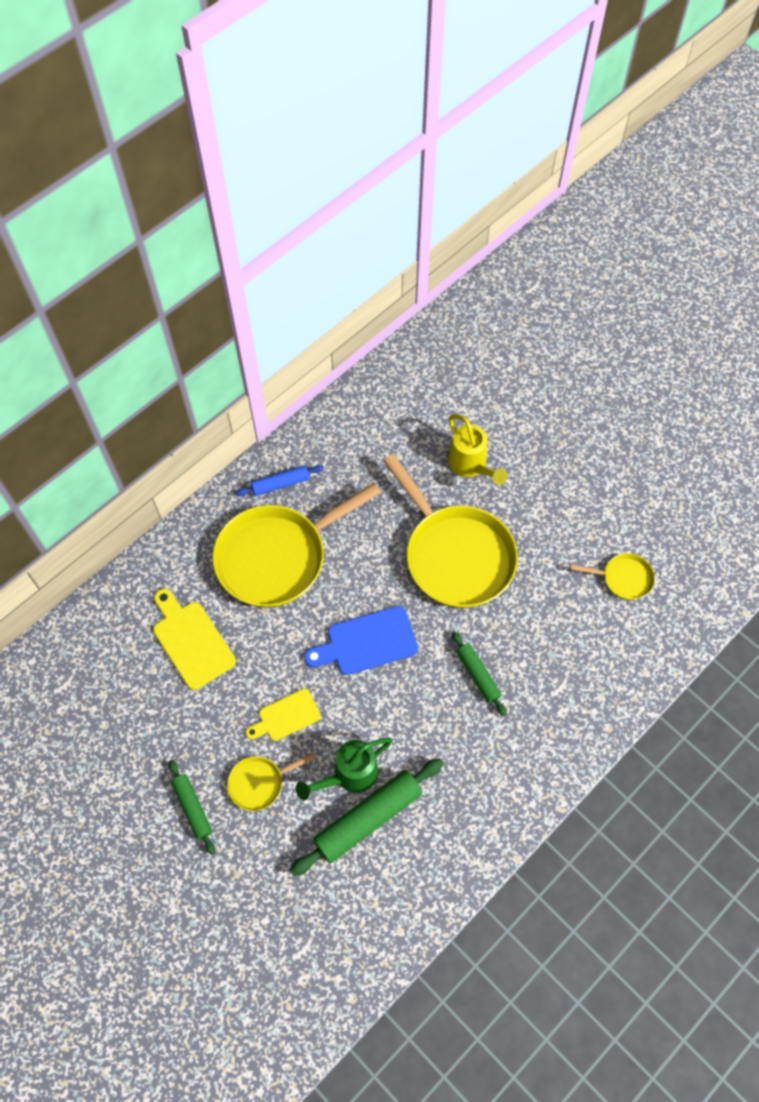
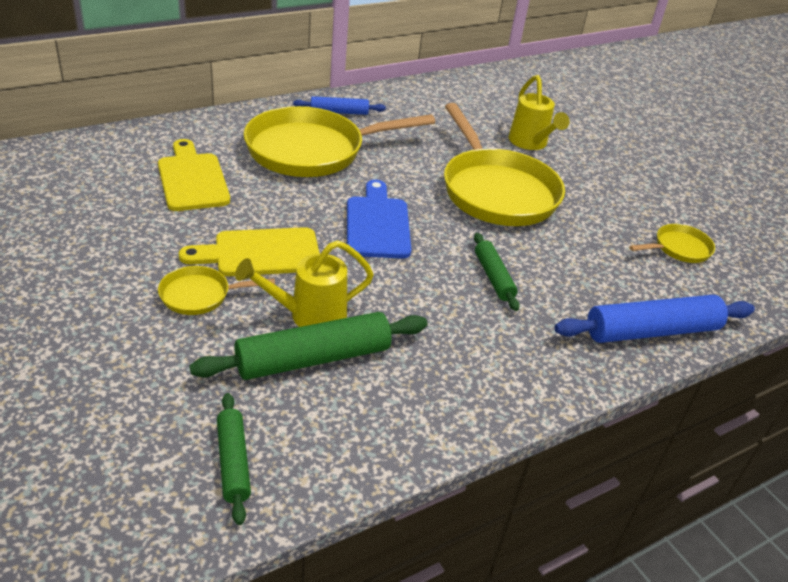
camera: 10 degrees right, 25 degrees down
green rolling pin [169,760,215,855] -> green rolling pin moved to [217,393,251,525]
yellow cutting board [245,688,321,741] -> yellow cutting board [179,227,320,276], size x1.53
green watering can [296,738,392,801] -> yellow watering can [235,240,374,327]
blue cutting board [304,606,418,675] -> blue cutting board turned 90 degrees clockwise [347,180,411,259]
yellow pan [570,553,655,600] -> yellow pan turned 45 degrees counterclockwise [629,224,715,263]
none -> blue rolling pin [555,295,755,343]

